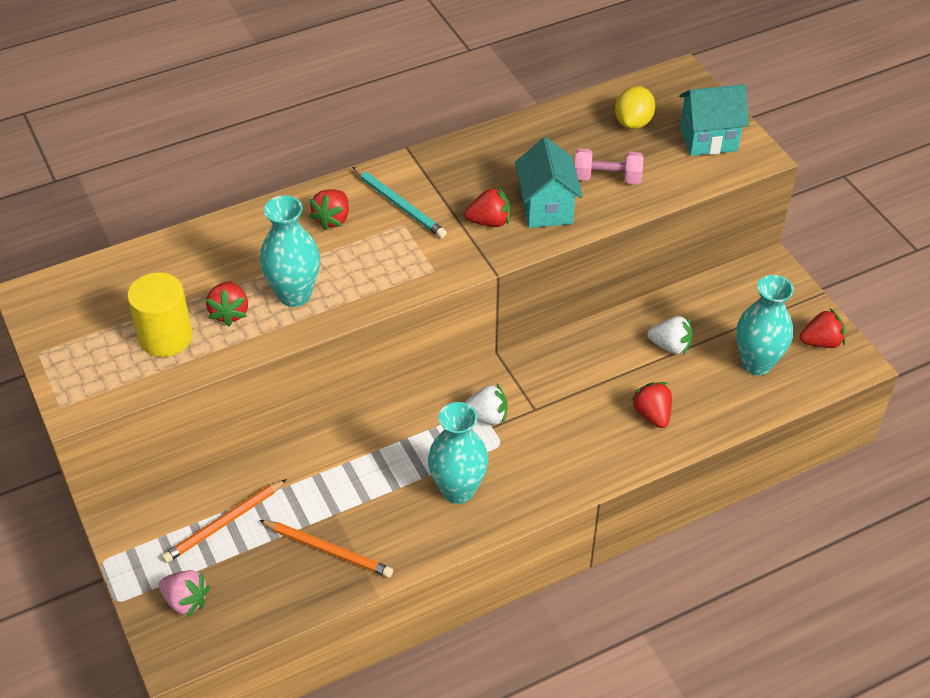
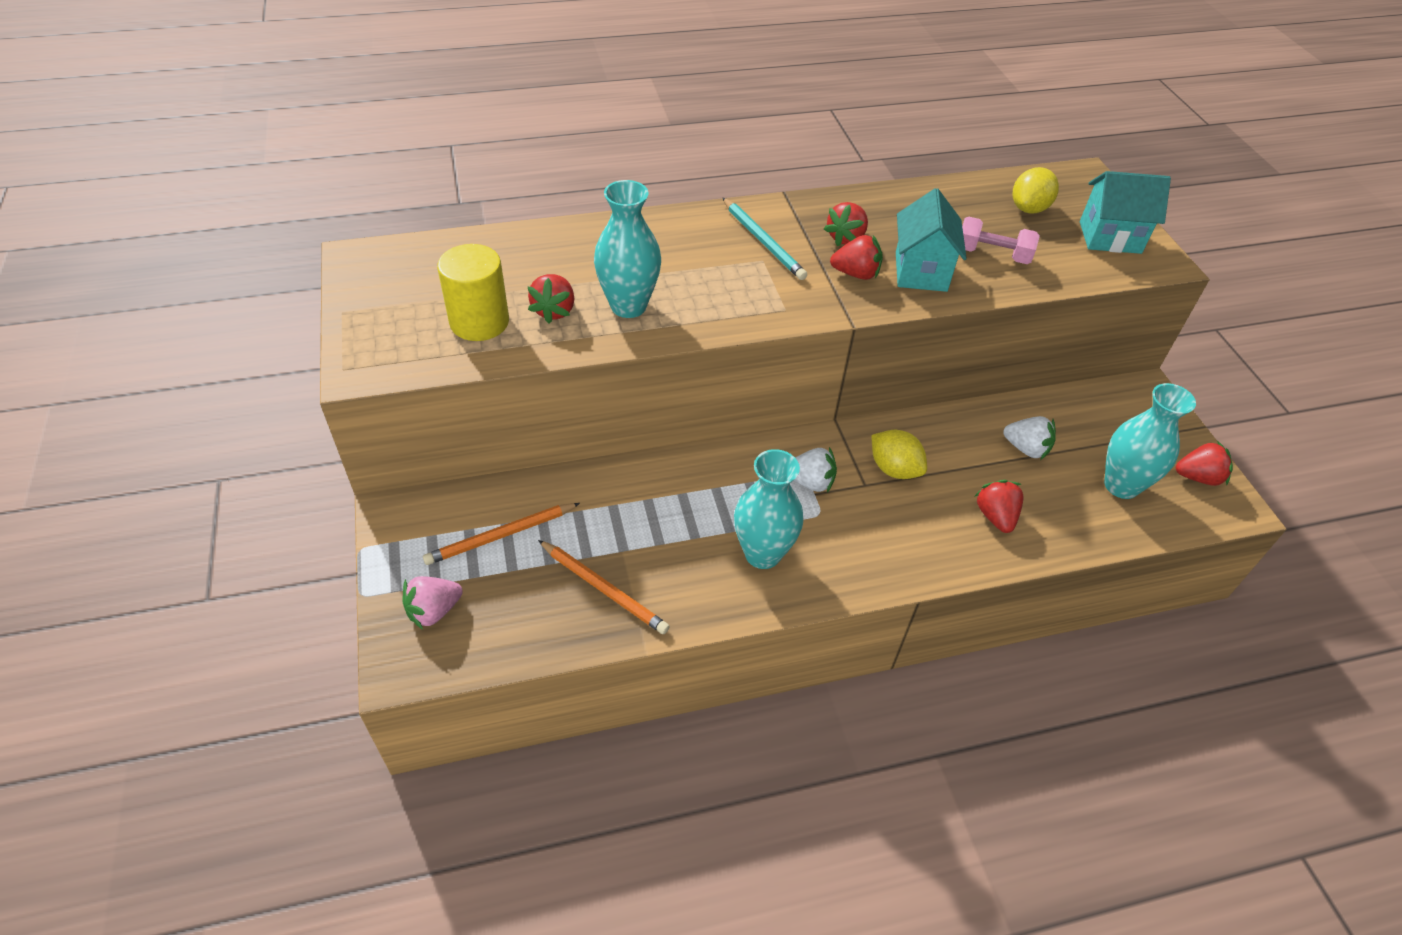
camera: 10 degrees right, 0 degrees up
pink strawberry [159,570,210,617] -> pink strawberry turned 105 degrees clockwise [402,576,463,630]
red strawberry [309,189,349,230] -> red strawberry moved to [824,202,868,247]
none -> yellow lemon [872,430,927,479]

